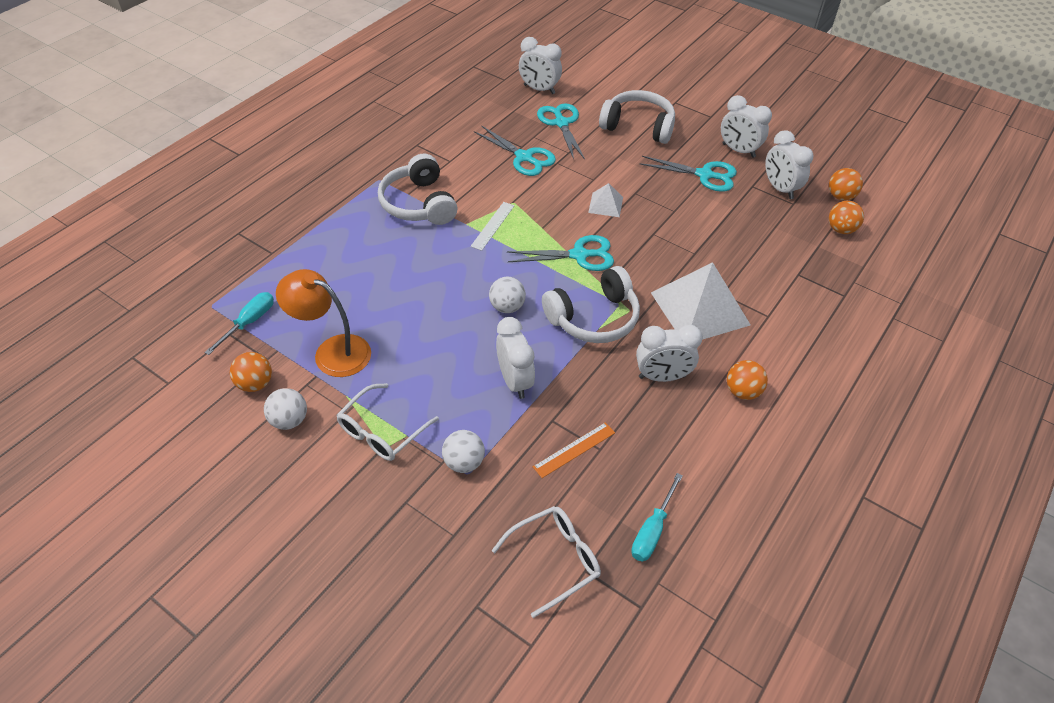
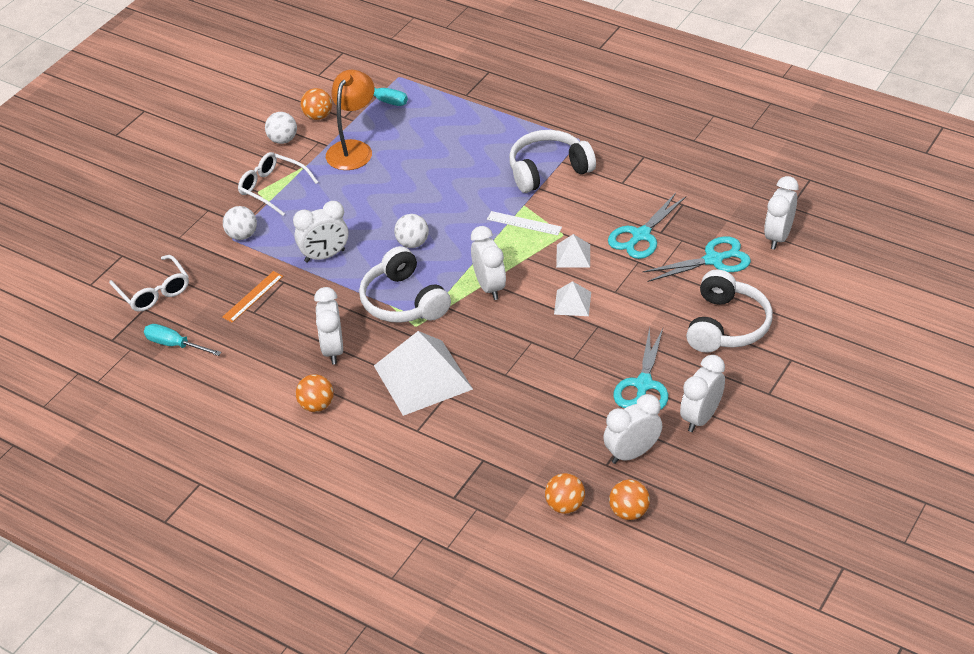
camera: 90 degrees right, 5 degrees down
turquoise scissors [507,235,614,271] -> white clock [471,226,506,300]
orange ruler [533,422,615,478] -> orange ruler turned 75 degrees clockwise [222,271,283,323]
none -> white pyramid [556,234,590,268]

